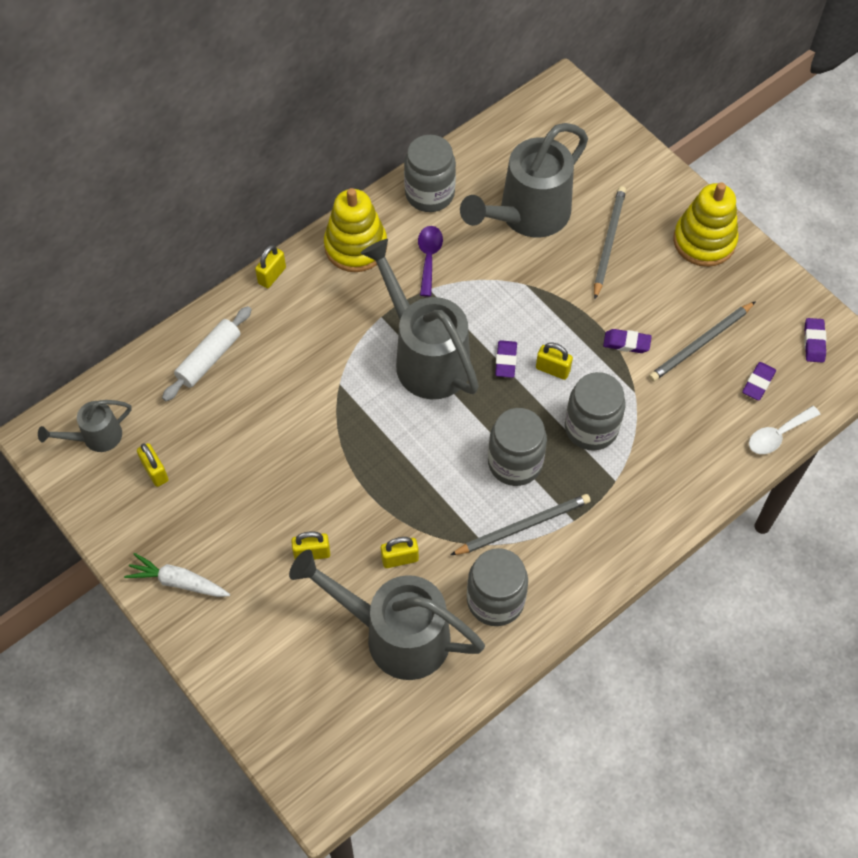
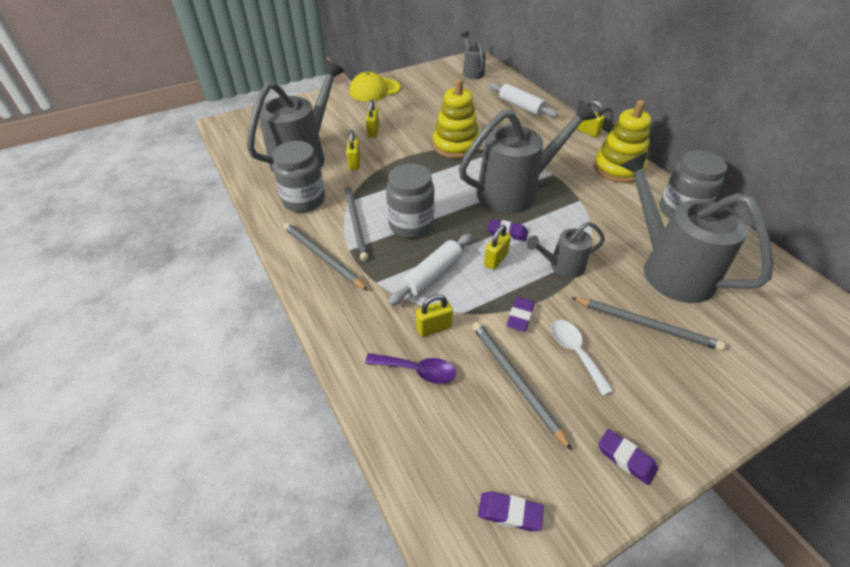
camera: 100 degrees right, 15 degrees down
white carrot [124,553,230,597] -> yellow cap [350,72,401,102]
yellow padlock [137,443,169,487] -> yellow padlock moved to [416,294,453,337]
purple spoon [418,226,443,297] -> purple spoon moved to [365,353,456,384]
grey jar [565,372,626,451] -> white rolling pin [388,234,472,306]
yellow stacking toy [673,182,739,267] -> yellow stacking toy moved to [433,79,479,159]
purple eraser [742,362,776,401] -> purple eraser moved to [598,429,658,485]
white spoon [749,406,820,454] -> white spoon moved to [551,320,613,396]
none -> grey pencil [284,223,368,291]
none -> grey watering can [526,222,605,278]

